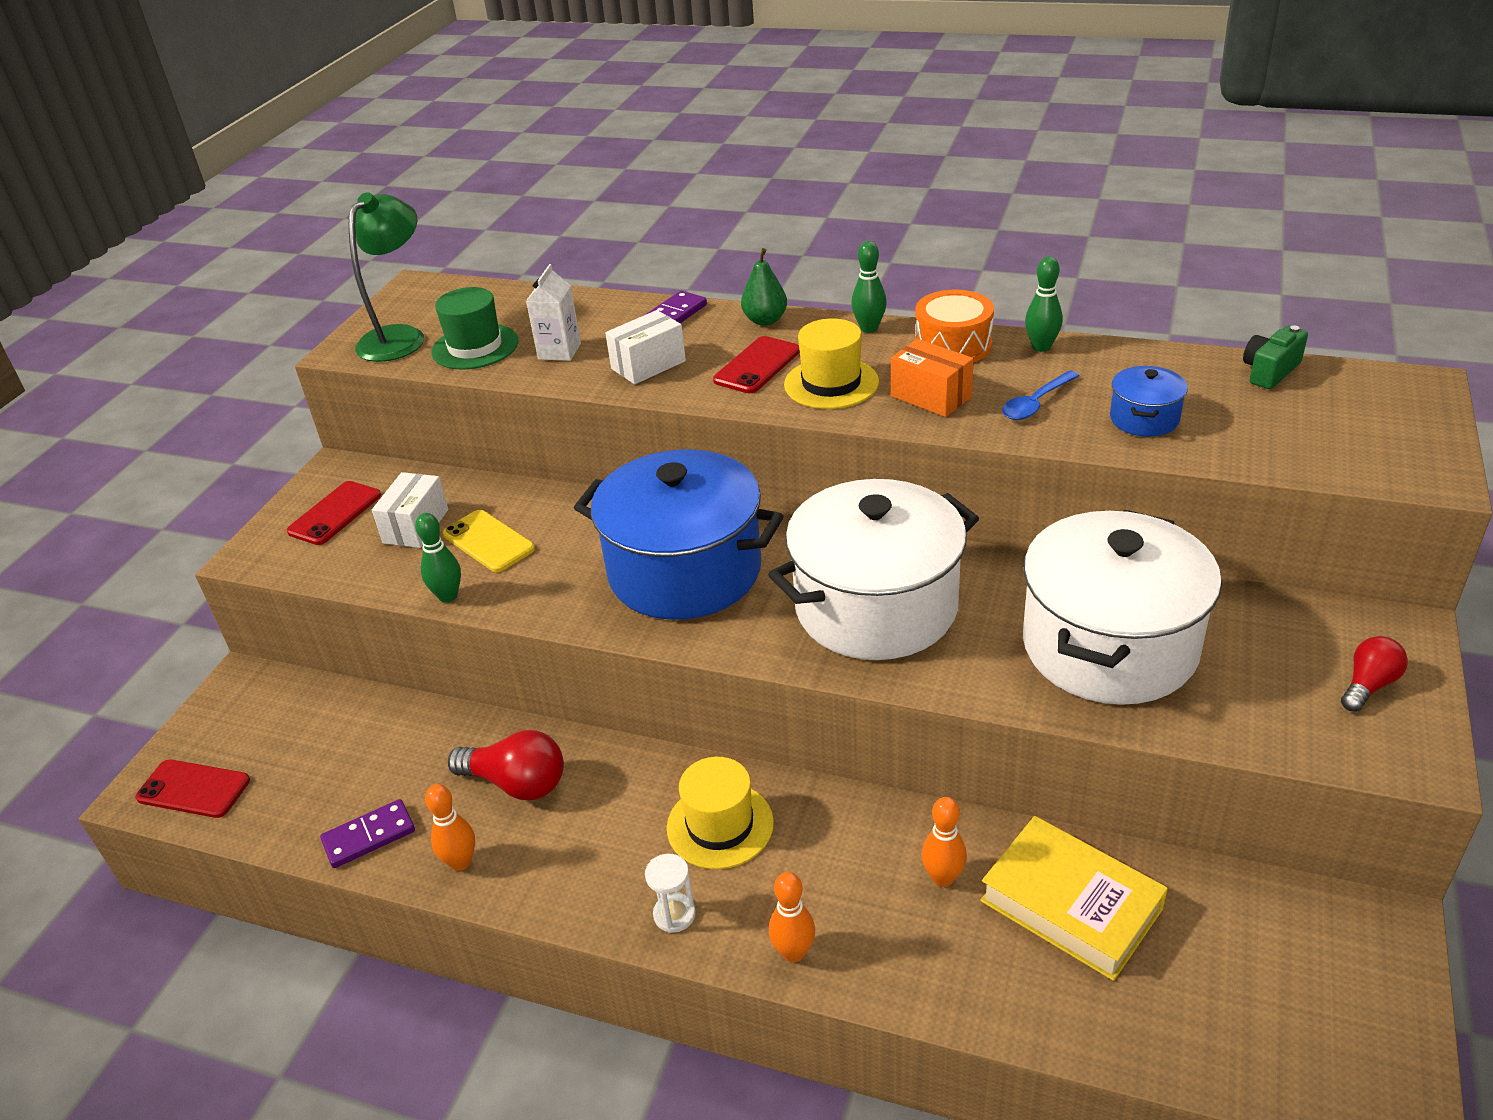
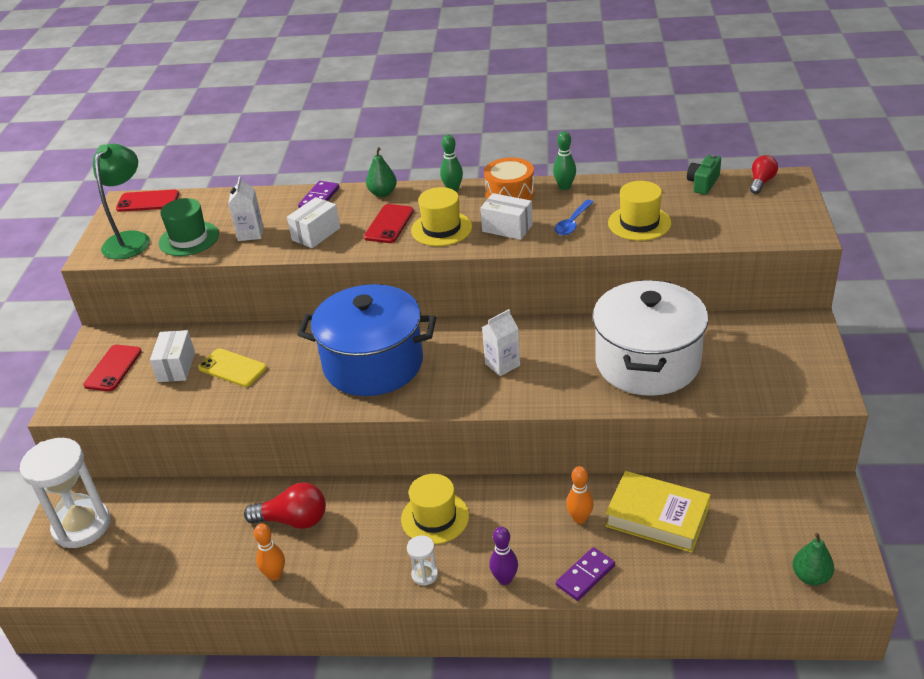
camera: 15 degrees left, 0 degrees up
red phone [135,760,250,818] -> red phone moved to [116,190,179,212]
purple domino [320,799,415,868] -> purple domino moved to [556,547,615,601]
green bowling pin [415,513,461,603] -> none
white pot [768,479,979,660] -> white carton [482,309,520,376]
orange bowling pin [769,872,815,962] -> purple bowling pin [489,527,518,585]
orange box [891,339,974,417] -> white box [480,193,533,240]
blue pot [1110,366,1188,437] -> yellow hat [608,181,671,241]
red light bulb [1341,636,1408,712] -> red light bulb moved to [750,155,778,194]
none -> white hourglass [20,438,111,548]
none -> green pear [792,533,834,586]

